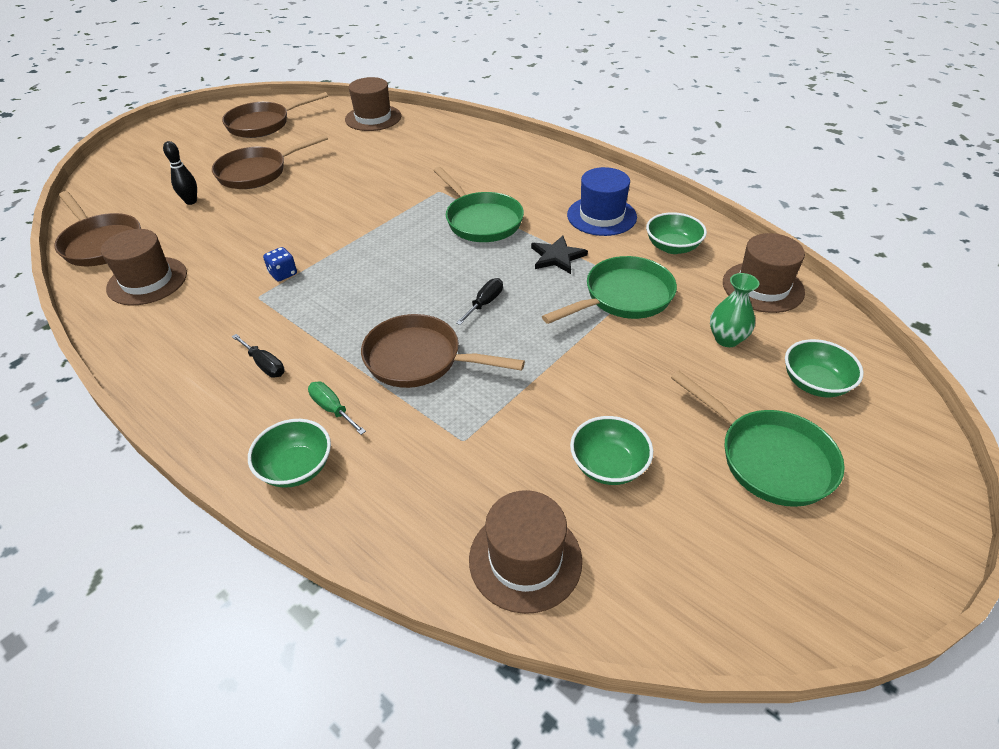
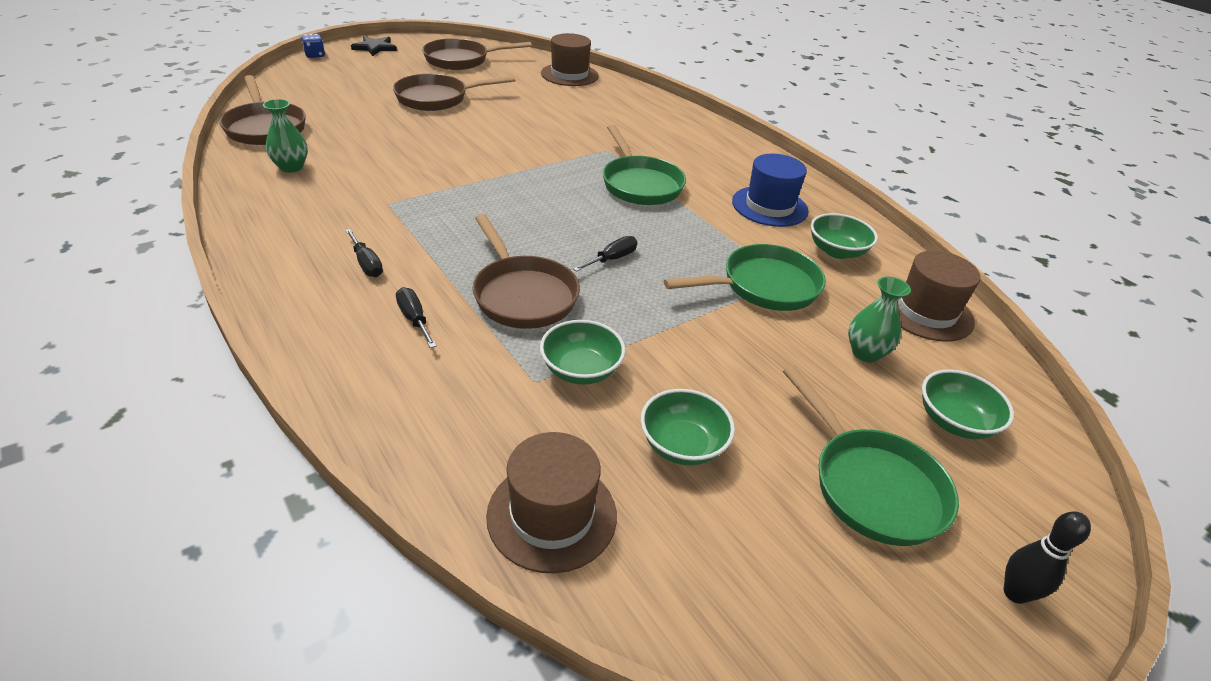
camera: 10 degrees right, 5 degrees down
brown hat [101,229,187,305] -> green vase [263,99,308,173]
black bowling pin [163,141,197,205] -> black bowling pin moved to [1004,511,1091,604]
green bowl [248,419,331,488] -> green bowl moved to [540,320,625,385]
blue dice [263,247,297,281] -> blue dice moved to [302,34,325,58]
green screwdriver [308,382,366,435] -> black screwdriver [396,287,437,348]
brown pan [361,314,525,388] -> brown pan turned 150 degrees counterclockwise [472,214,580,329]
black star [531,235,588,274] -> black star moved to [351,36,397,56]

